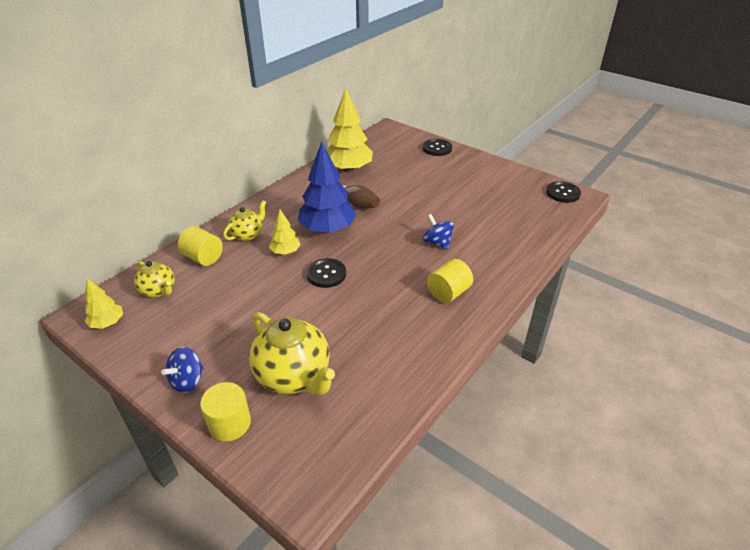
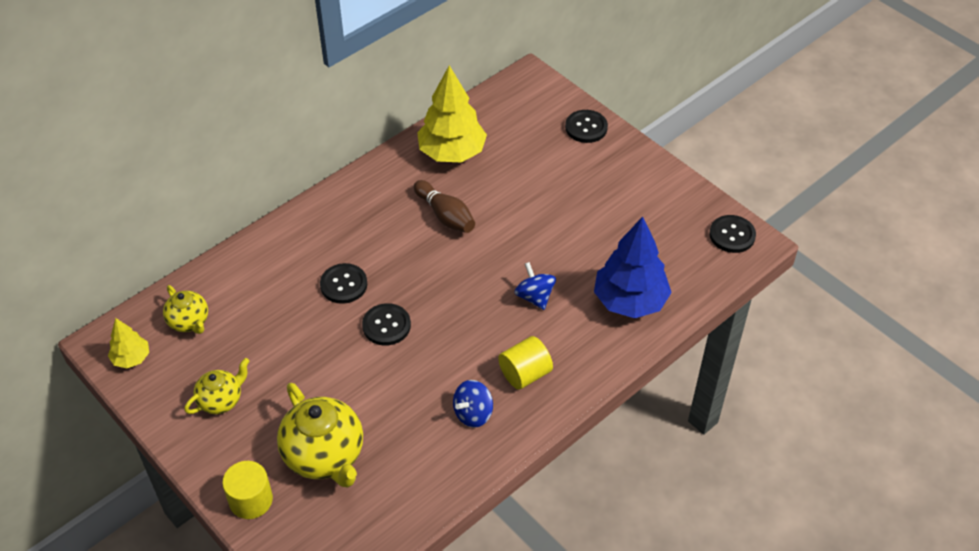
camera: 10 degrees right, 10 degrees up
blue spinning top [161,347,204,393] -> blue spinning top moved to [453,380,493,428]
yellow cylinder [178,226,223,266] -> none
yellow teapot [223,200,266,241] -> yellow teapot moved to [184,358,249,414]
yellow tree [269,210,301,255] -> black button [320,263,367,304]
blue tree [298,142,356,233] -> blue tree moved to [594,216,672,318]

